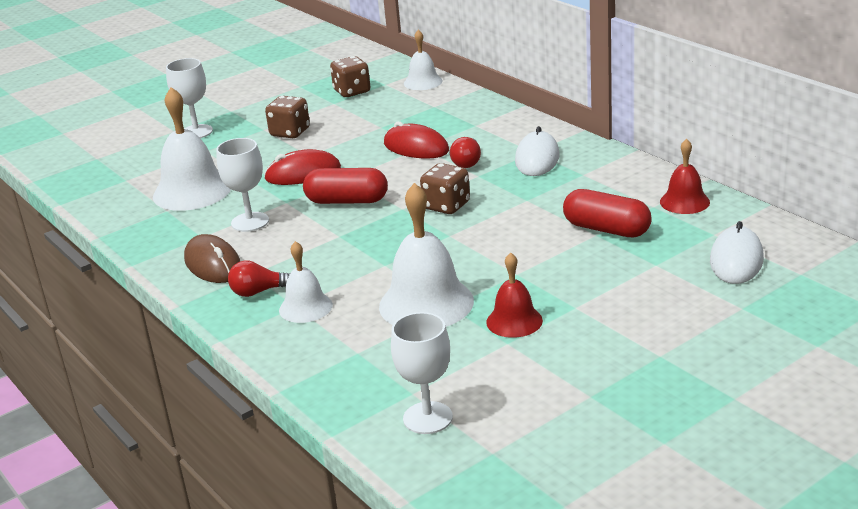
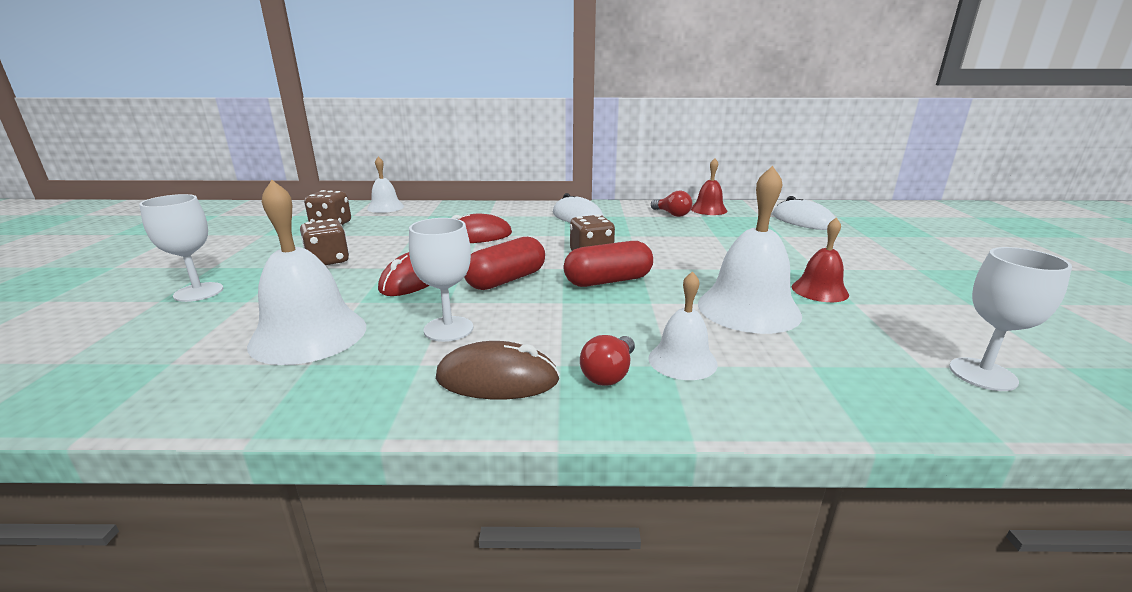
camera: 55 degrees left, 5 degrees down
red light bulb [450,137,481,168] -> red light bulb moved to [651,191,692,217]
red capsule [563,189,652,237] -> red capsule moved to [563,241,653,287]

